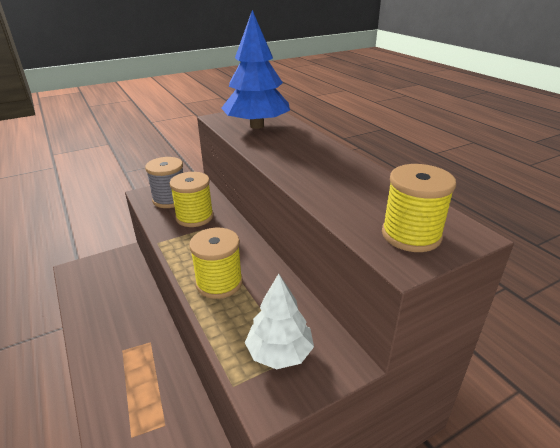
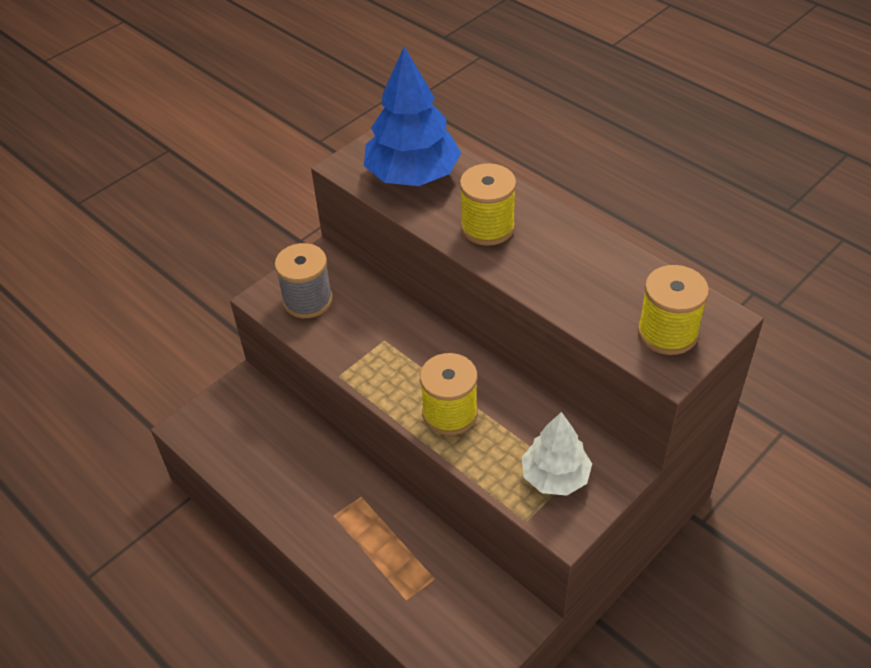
camera: 15 degrees left, 15 degrees up
yellow spool [169,172,214,227] -> yellow spool moved to [460,163,516,246]

